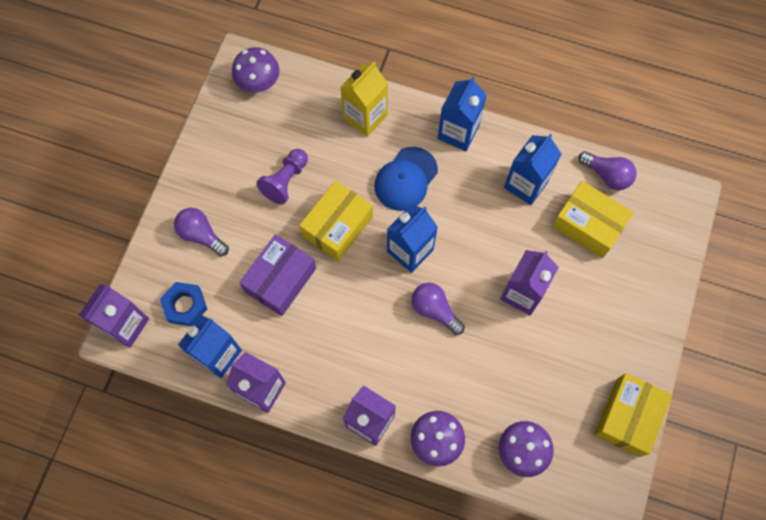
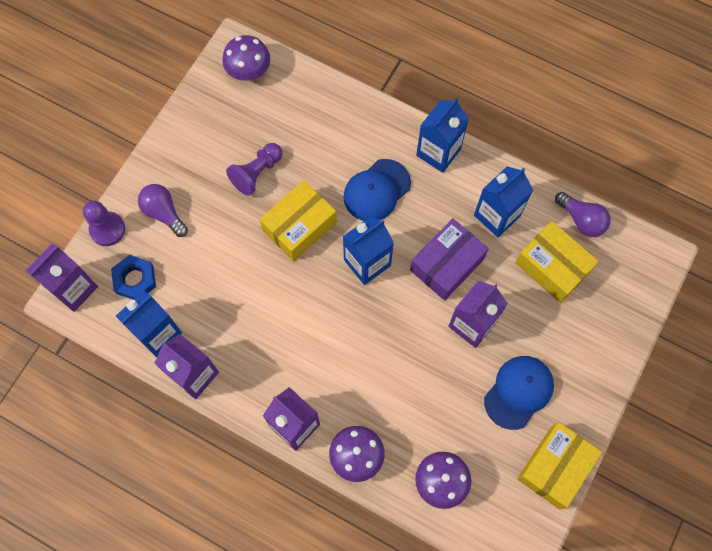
camera: 10 degrees right, 0 degrees up
purple box [239,234,316,316] -> purple box moved to [410,218,489,301]
yellow carton [340,62,388,137] -> none
purple light bulb [412,283,465,335] -> none
none -> purple pawn [83,201,125,246]
none -> blue cap [484,356,554,430]

